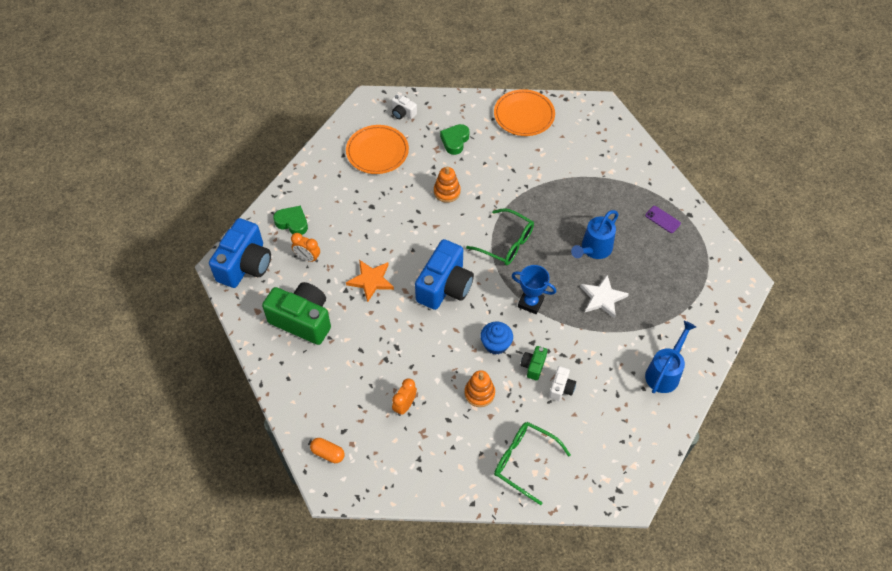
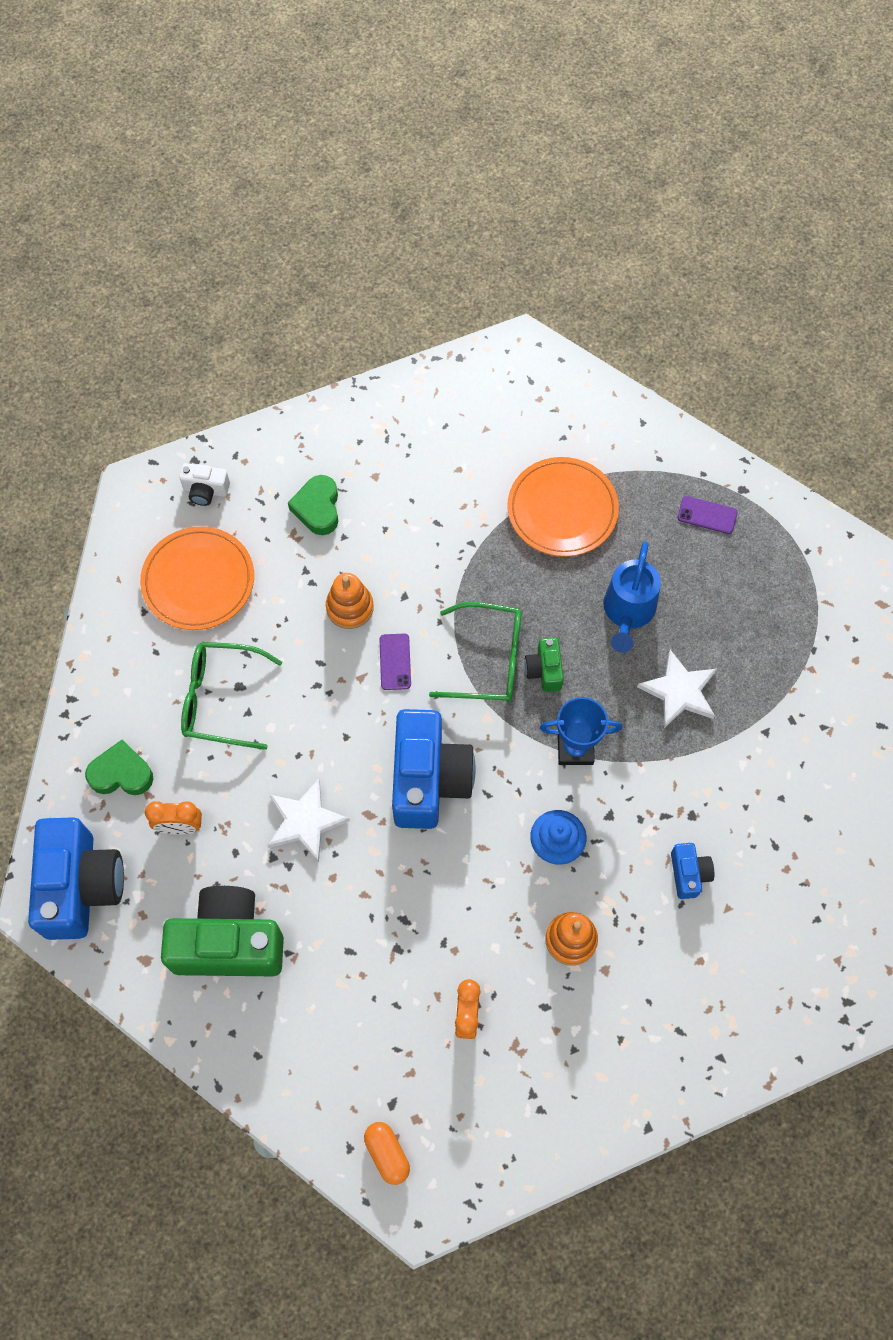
camera: 25 degrees left, 10 degrees up
orange capsule [310,438,345,463] -> orange capsule turned 60 degrees clockwise [364,1122,410,1185]
orange star [346,260,394,302] -> white star [268,779,350,863]
orange plate [494,89,555,136] -> orange plate moved to [507,457,619,557]
green glasses [494,422,571,505] -> green glasses moved to [181,642,282,750]
green camera [521,346,547,381] -> green camera moved to [525,638,564,692]
white camera [549,366,576,401] -> blue camera [671,843,714,899]
blue watering can [645,321,696,393] -> none
none -> purple phone [379,634,411,690]

